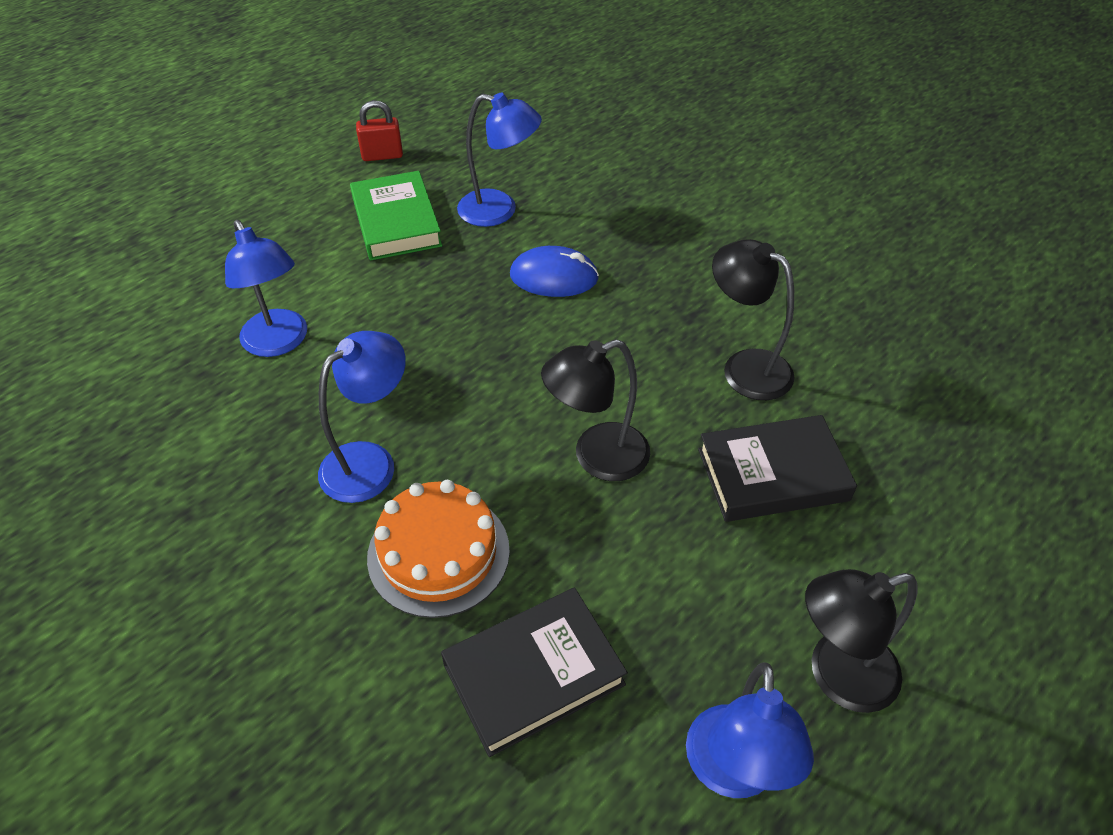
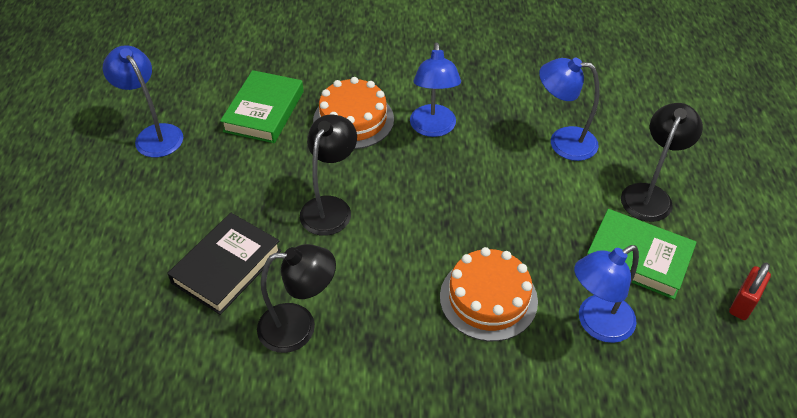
camera: 135 degrees right, 0 degrees up
black book [441,588,628,757] -> green book [220,70,304,143]
blue mouse [510,246,599,297] -> orange cake [440,247,538,341]
black lamp [805,569,917,713] -> black lamp moved to [621,103,703,222]

